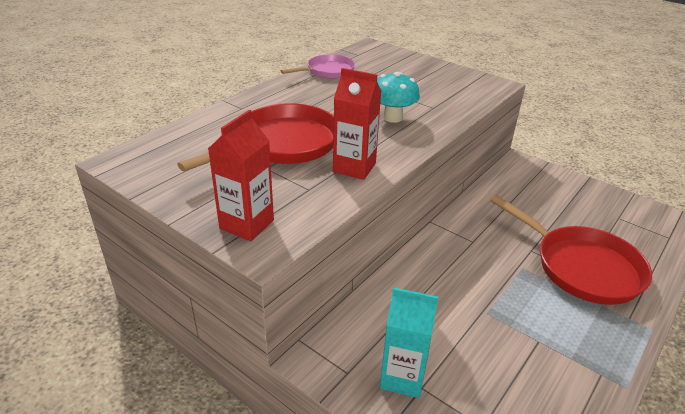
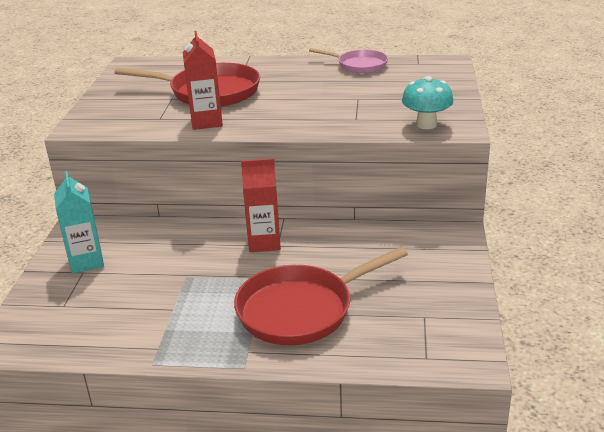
camera: 60 degrees right, 5 degrees down
red carton [208,110,274,241] -> red carton moved to [241,158,281,252]
turquoise mushroom [377,72,420,123] -> turquoise mushroom moved to [402,76,454,129]
red pan [490,195,652,305] -> red pan turned 45 degrees clockwise [234,247,408,345]

